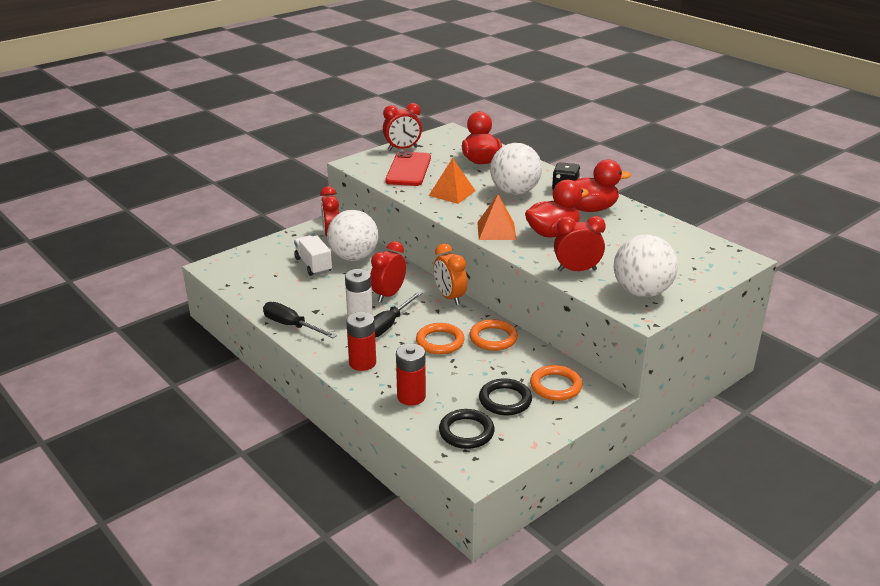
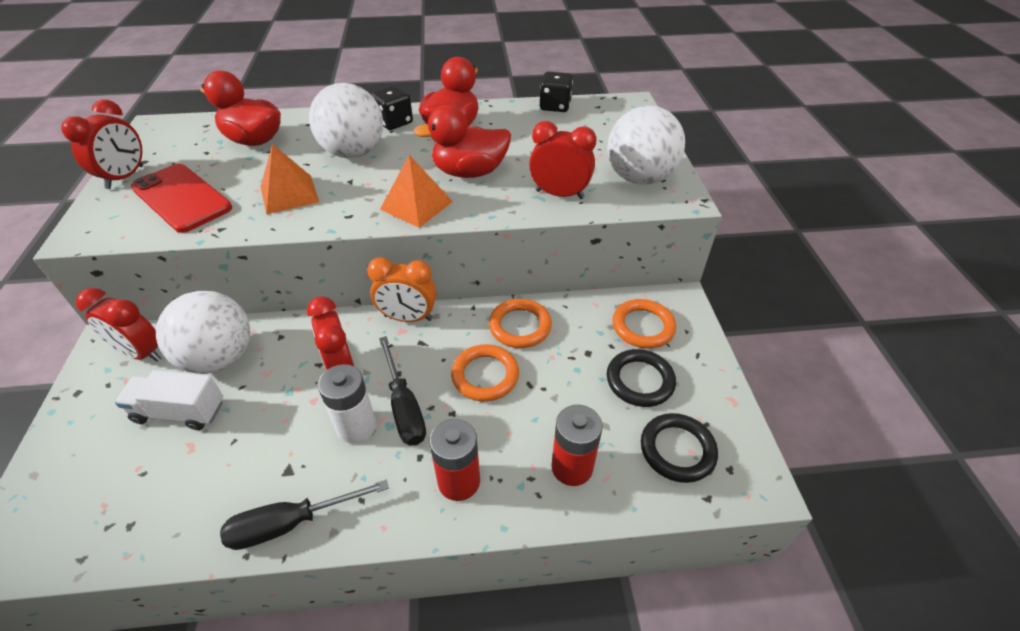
camera: 55 degrees left, 15 degrees up
red duck [525,180,589,238] -> red duck turned 105 degrees counterclockwise [413,105,511,178]
red clock [554,216,606,272] -> red clock turned 75 degrees clockwise [529,121,597,199]
none -> black dice [539,72,573,112]

